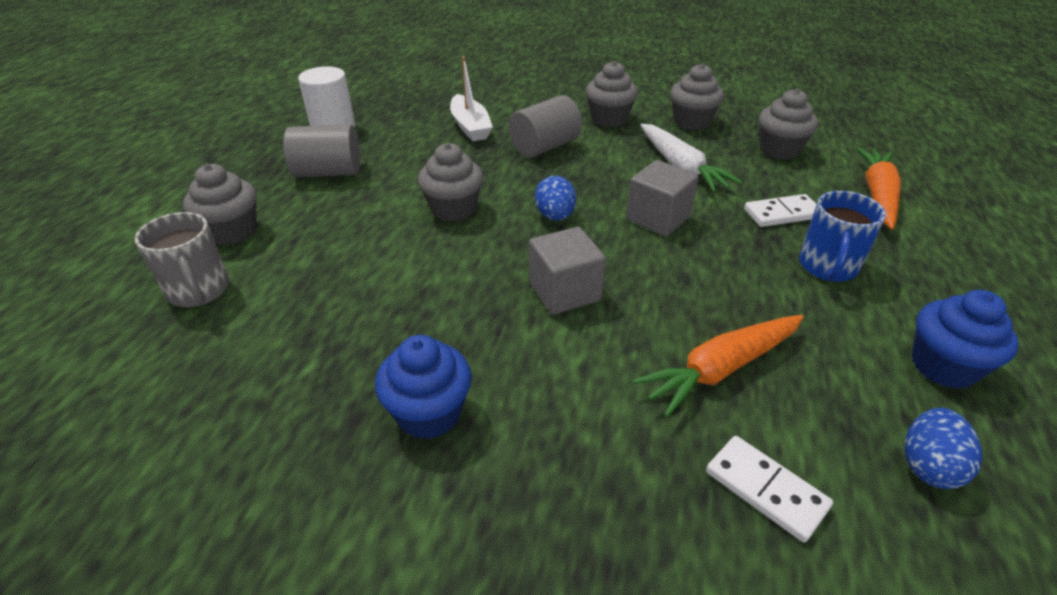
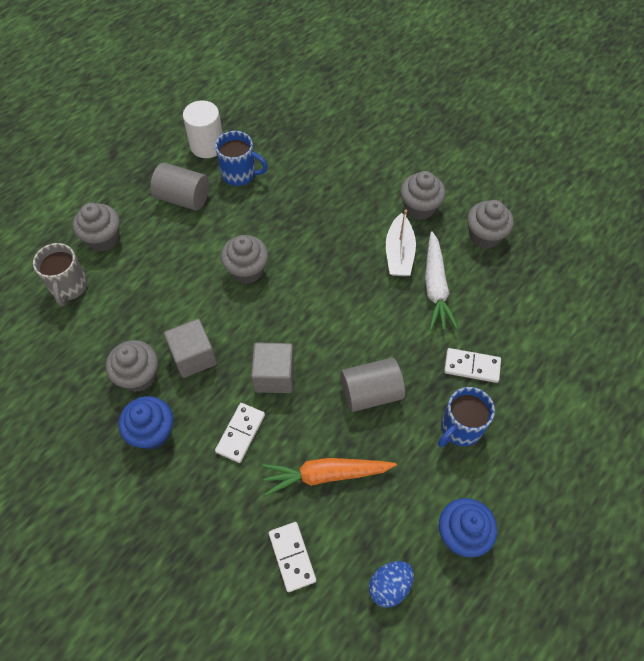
camera: 25 degrees right, 20 degrees up
white boat [450,56,493,141] -> white boat moved to [386,210,416,276]
grey cylinder [509,95,582,158] -> grey cylinder moved to [340,358,405,412]
blue egg [535,176,576,221] -> none
grey cube [626,160,699,236] -> grey cube moved to [164,319,217,378]
grey cupcake [759,89,818,159] -> grey cupcake moved to [106,340,158,392]
orange carrot [856,147,901,230] -> none
none -> blue mug [215,131,268,186]
none -> white domino [215,403,265,463]

